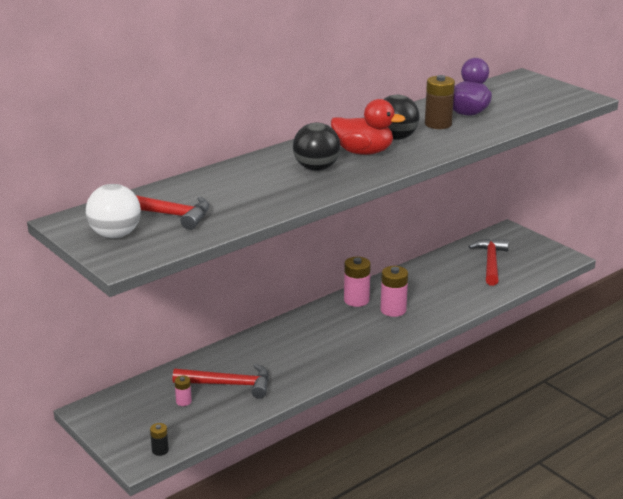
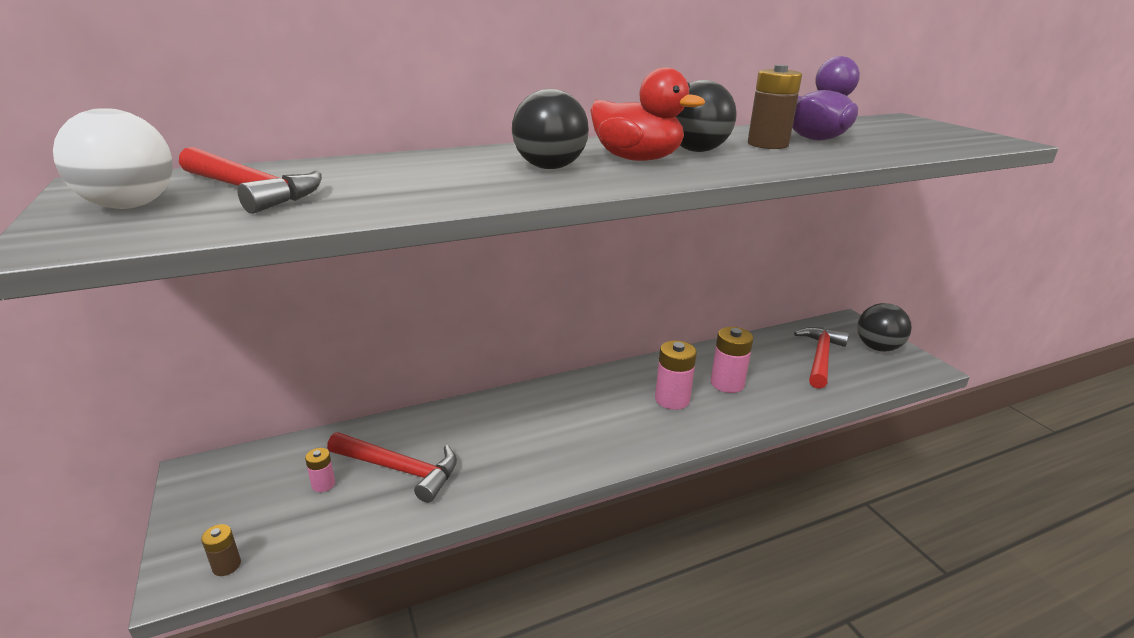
camera: 15 degrees right, 0 degrees up
black battery [150,423,169,456] -> brown battery [201,524,241,576]
pink battery [344,257,371,307] -> pink battery moved to [711,327,753,393]
none -> black ball [857,303,912,352]

